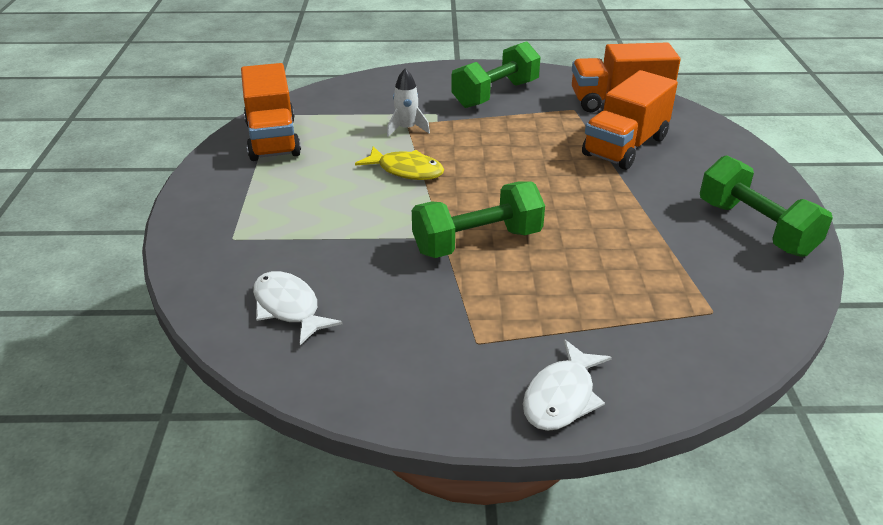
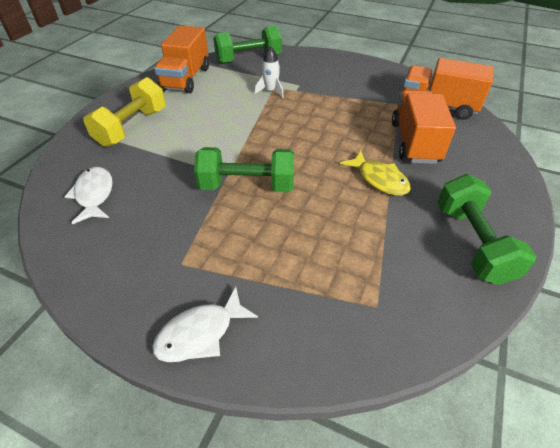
camera: 25 degrees right, 10 degrees up
yellow fish [355,146,444,180] -> yellow fish moved to [340,151,411,196]
green dumbbell [451,41,541,108] -> green dumbbell moved to [213,25,282,64]
orange truck [582,70,678,170] -> orange truck turned 120 degrees clockwise [392,90,456,164]
none -> yellow dumbbell [83,77,166,147]

